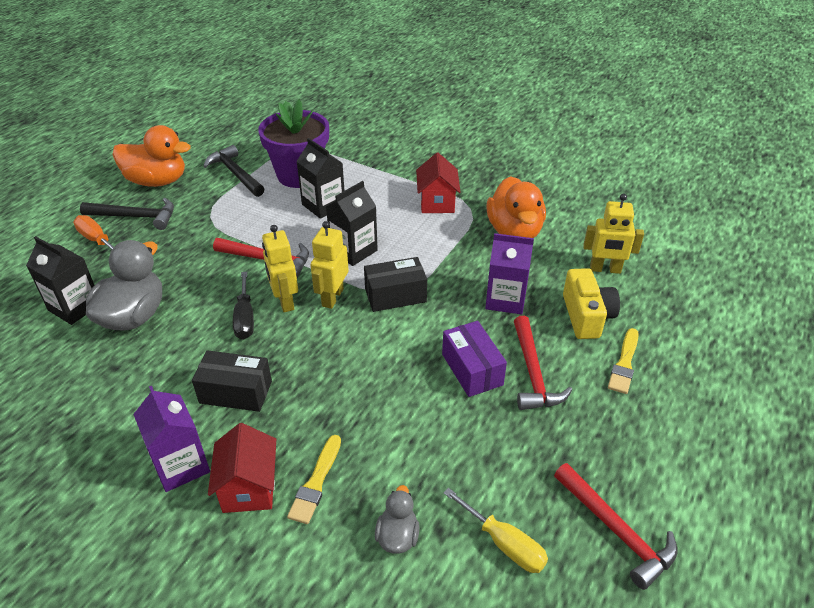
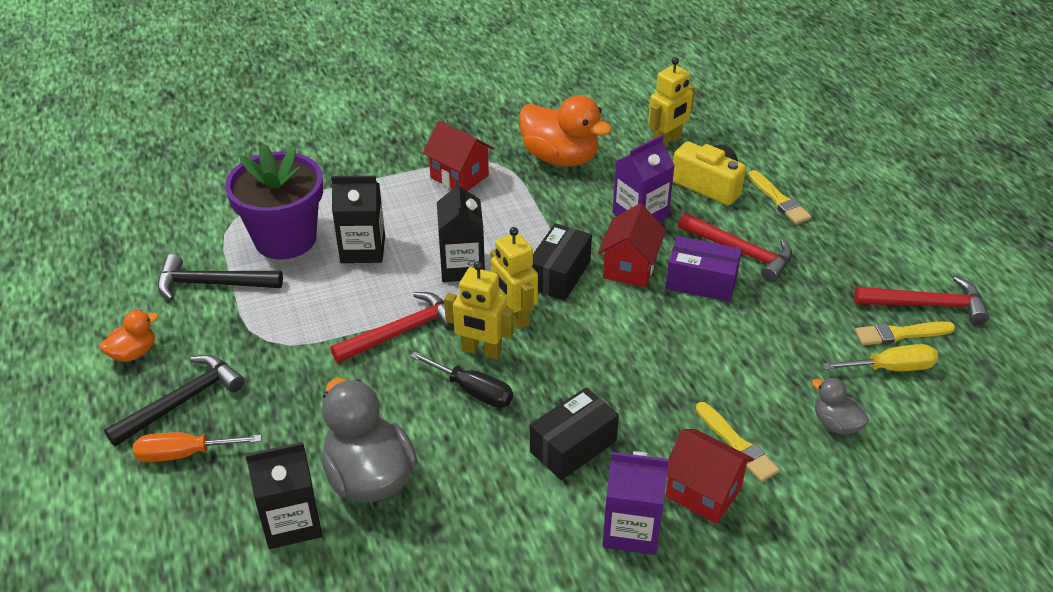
camera: 50 degrees left, 0 degrees up
orange duck [112,125,191,187] -> orange duck [100,310,159,362], size x0.51
none -> red house [598,204,666,287]
none -> yellow brush [855,321,955,345]

